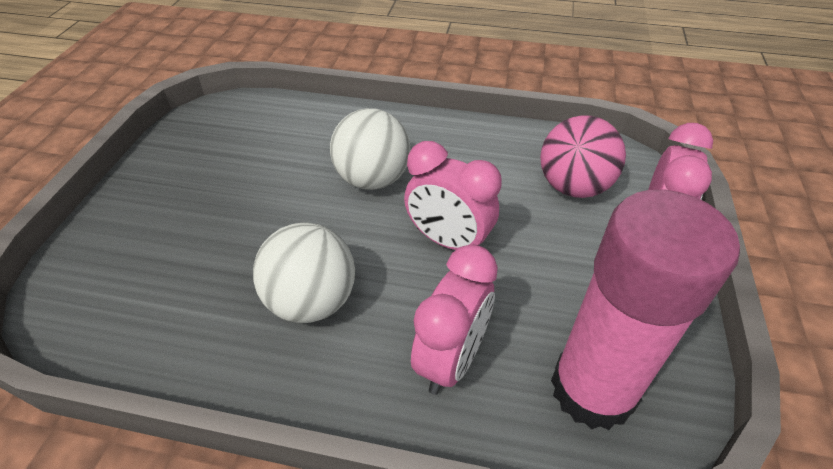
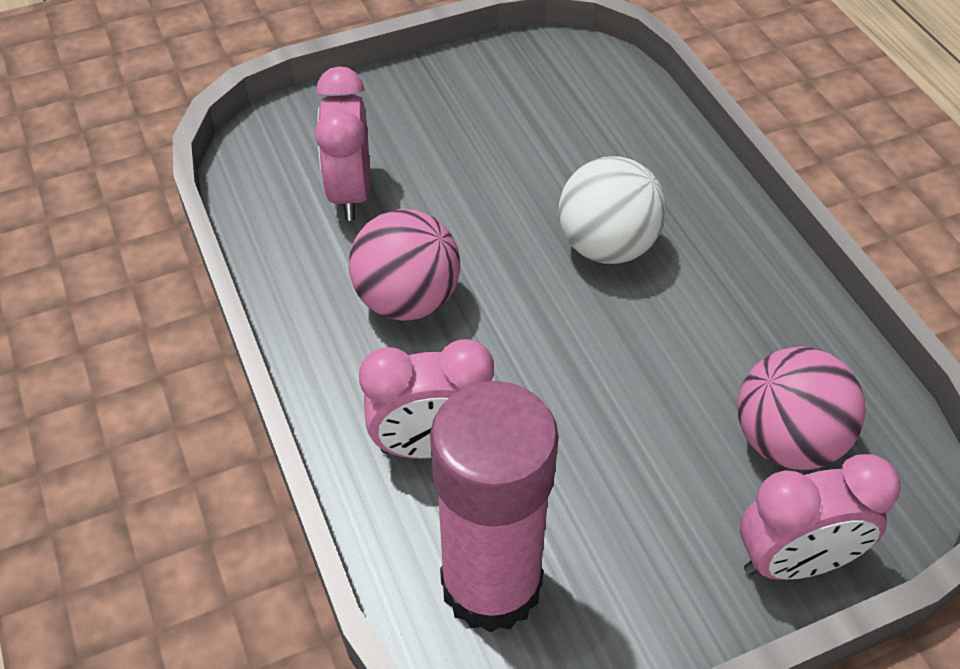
camera: 55 degrees right, 5 degrees up
white ball [253,222,355,323] -> pink ball [349,209,460,321]
pink clock [404,141,502,250] -> pink clock moved to [315,66,370,221]

